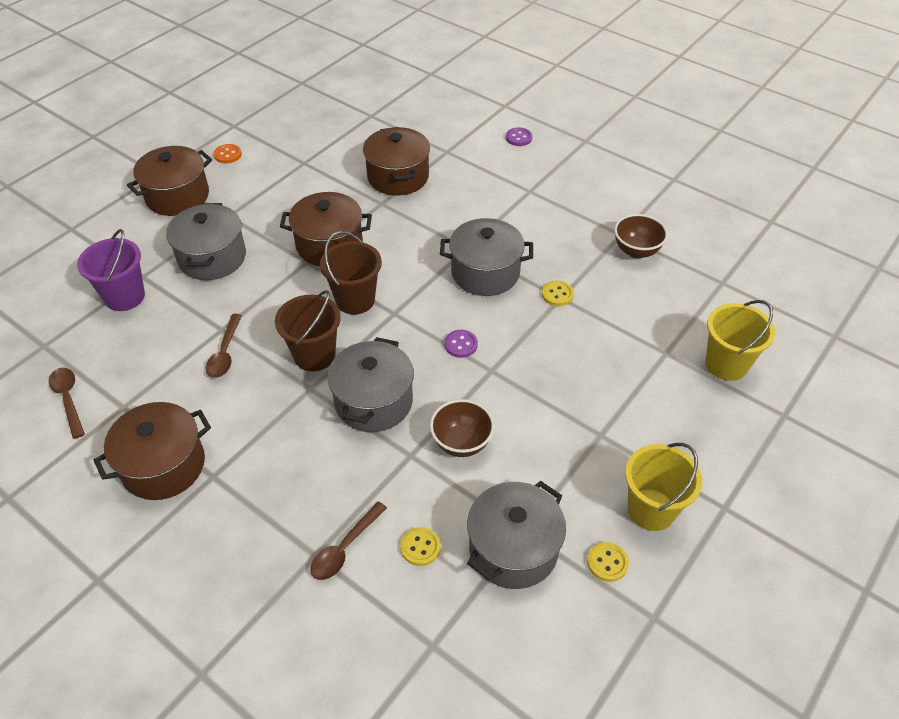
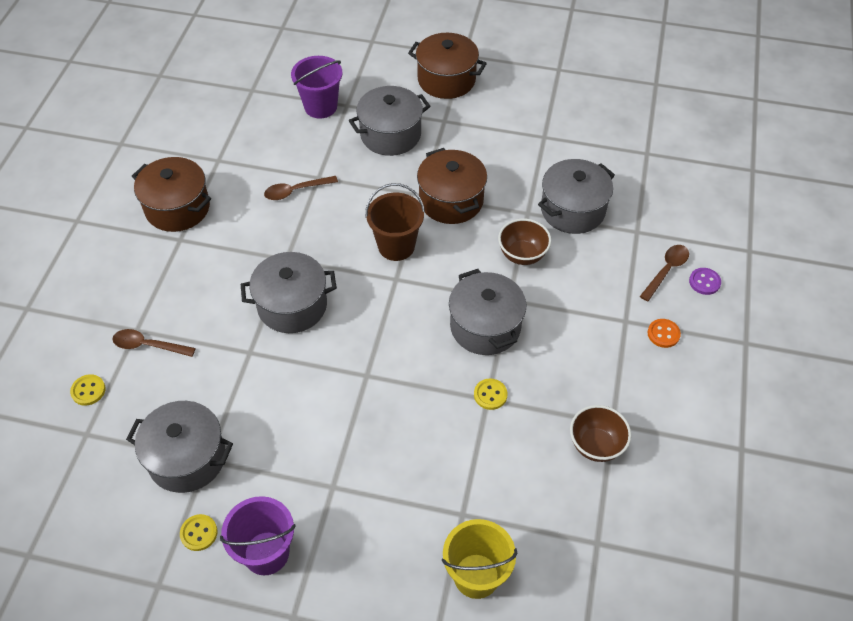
camera: 65 degrees right, 5 degrees up
brown spoon [49,367,85,439] -> brown spoon moved to [640,245,689,302]
orange button [214,144,242,163] -> orange button moved to [647,319,681,348]
brown bucket [275,290,341,372] -> none
brown pot [363,127,430,196] -> grey pot [538,159,615,234]
yellow button [400,527,441,566] -> yellow button moved to [70,374,105,406]
brown bowl [430,399,494,457] -> brown bowl moved to [498,219,551,265]
purple button [444,330,478,358] -> none
yellow bucket [625,443,702,531] -> purple bucket [220,496,296,575]

